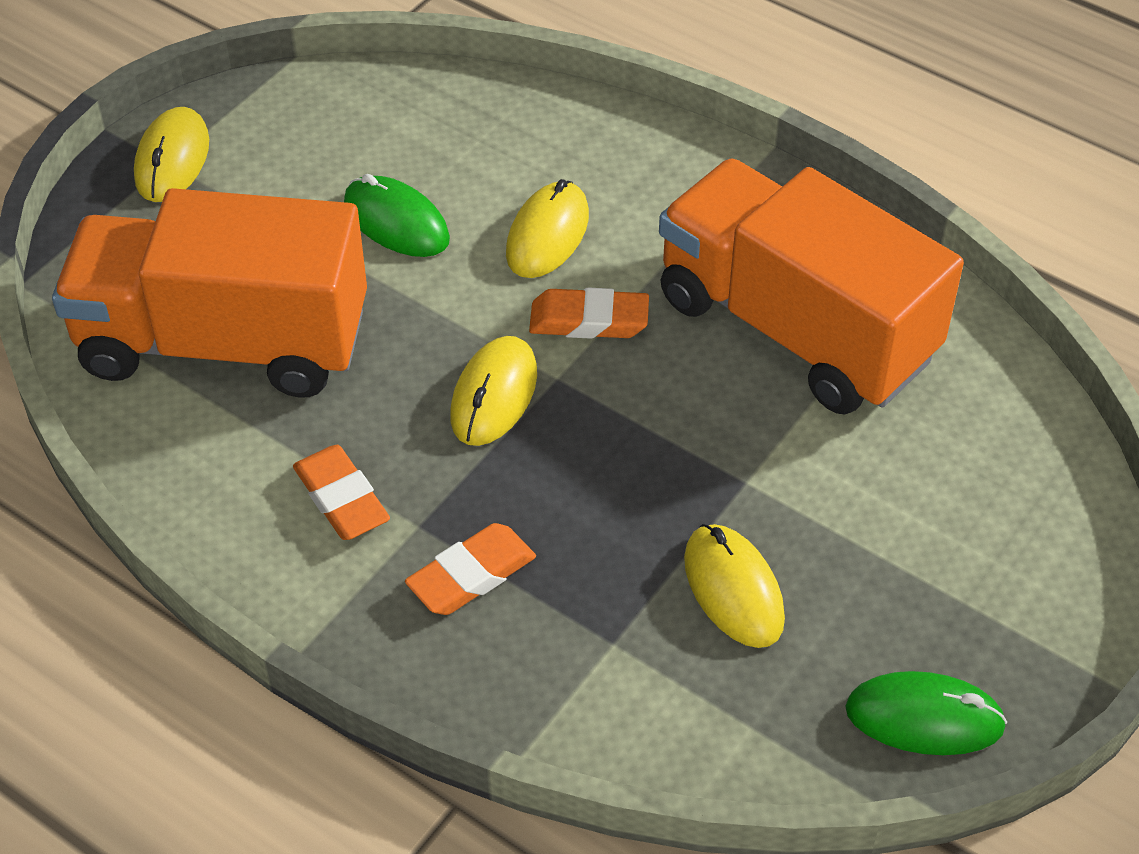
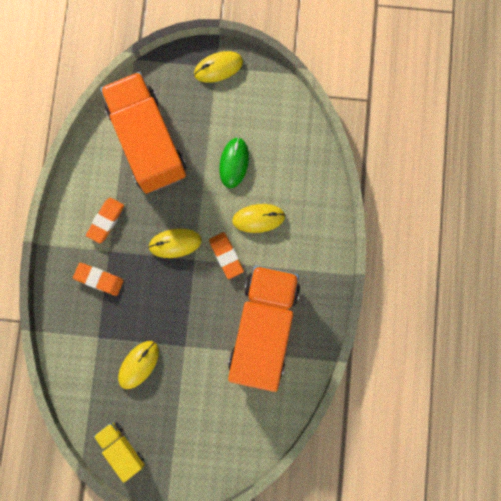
camera: 60 degrees right, 30 degrees up
green mouse [845,671,1007,755] -> yellow truck [94,422,145,483]

